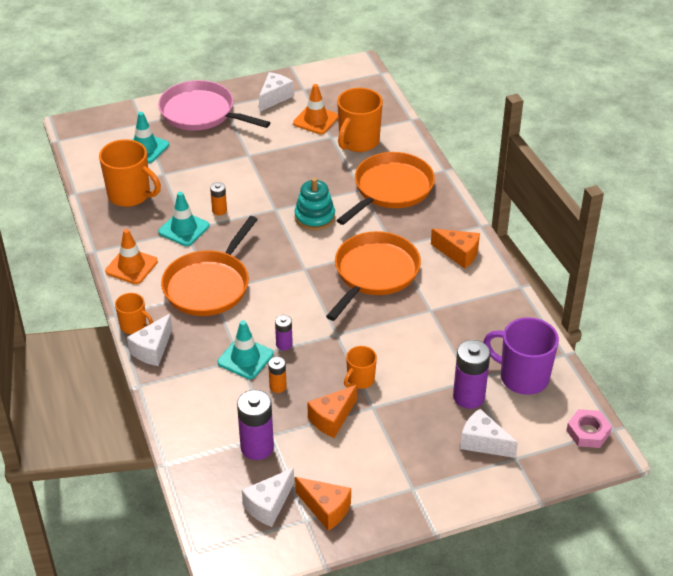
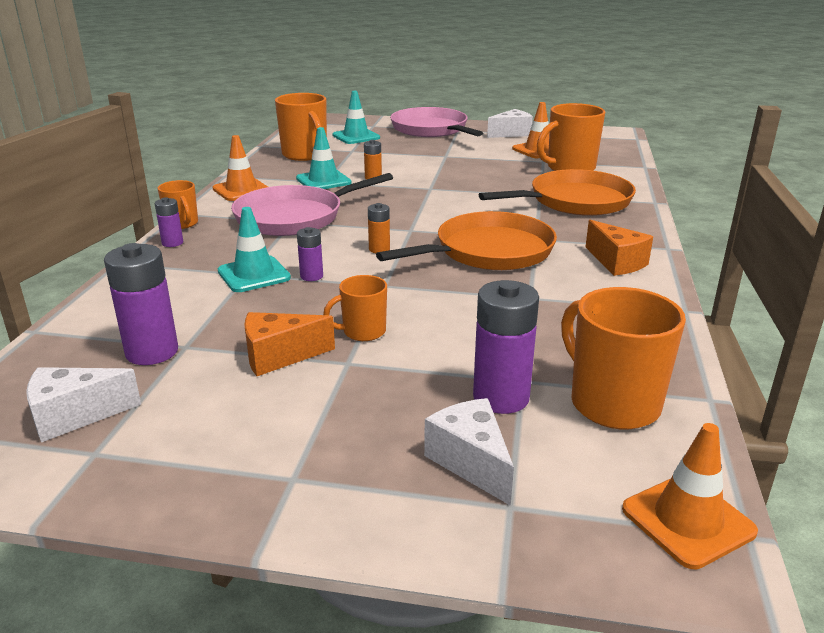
camera: 30 degrees right, 15 degrees down
white cheese [127,313,172,366] -> purple battery [155,197,183,247]
orange pan [161,216,258,316] -> pink pan [231,173,393,236]
orange battery [268,357,287,393] -> orange battery moved to [368,203,390,253]
turquoise stacking toy [294,178,335,231] -> none
orange cheese [295,477,351,531] -> none
purple mug [483,317,559,395] -> orange mug [561,287,686,429]
pink nut [566,409,612,448] -> orange traffic cone [622,423,758,569]

